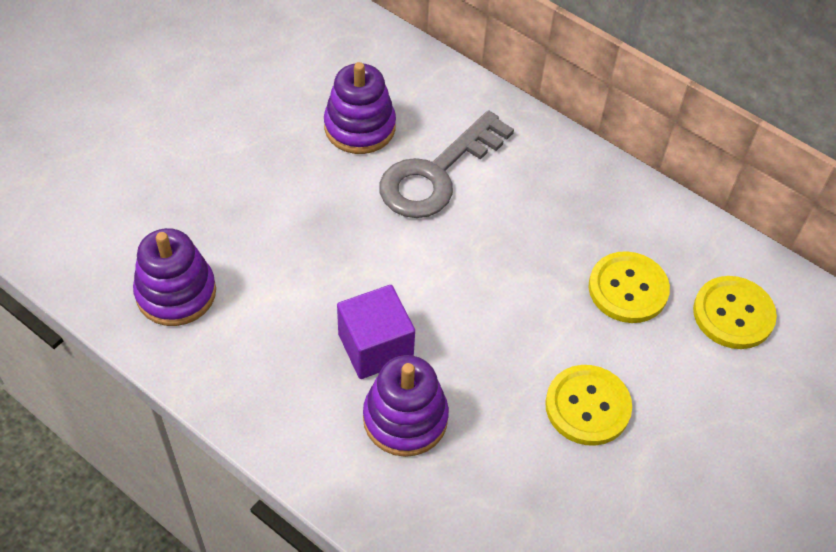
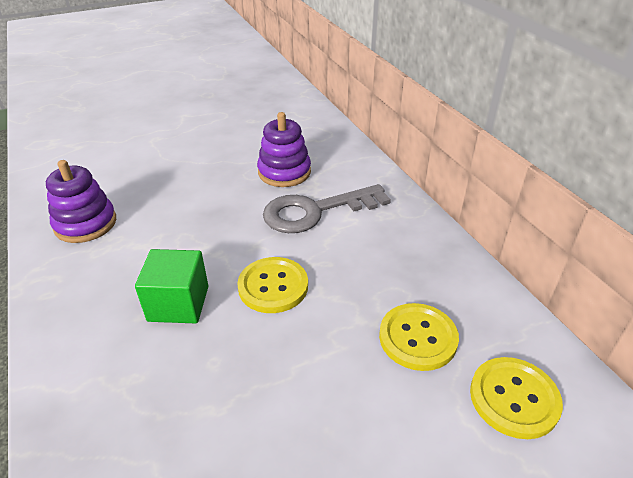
camera: 30 degrees right, 15 degrees down
purple cube [337,285,415,379] -> green cube [135,249,208,323]
purple stacking toy [363,355,449,457] -> none
yellow button [545,365,632,446] -> yellow button moved to [237,257,308,313]

